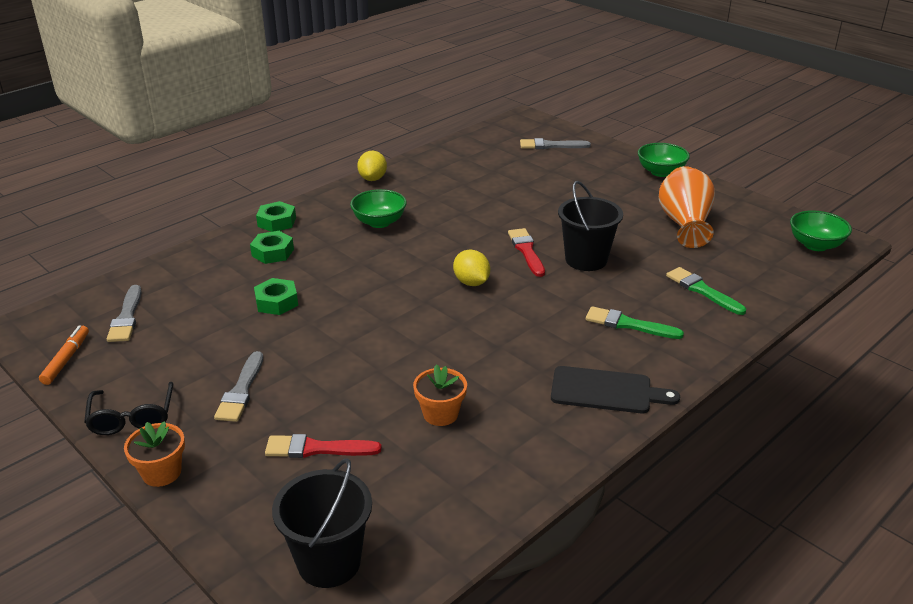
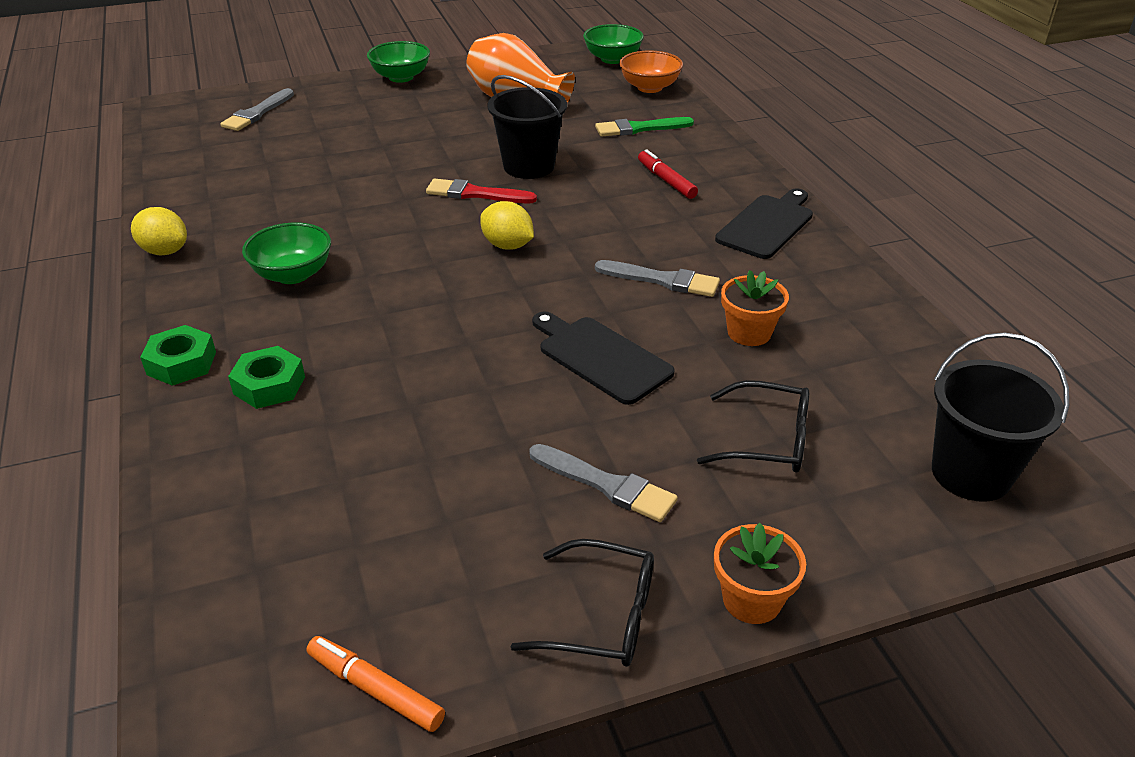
camera: 65 degrees left, 5 degrees up
grey brush [107,285,142,342] -> grey brush moved to [595,260,720,297]
green nut [254,278,298,315] -> none
red brush [265,434,382,458] -> black glasses [697,380,809,473]
yellow lemon [453,250,490,286] -> yellow lemon turned 45 degrees clockwise [480,201,534,250]
green brush [586,306,684,339] -> red marker [638,149,698,199]
none -> black cutting board [532,311,675,405]
none -> orange bowl [619,50,683,93]

